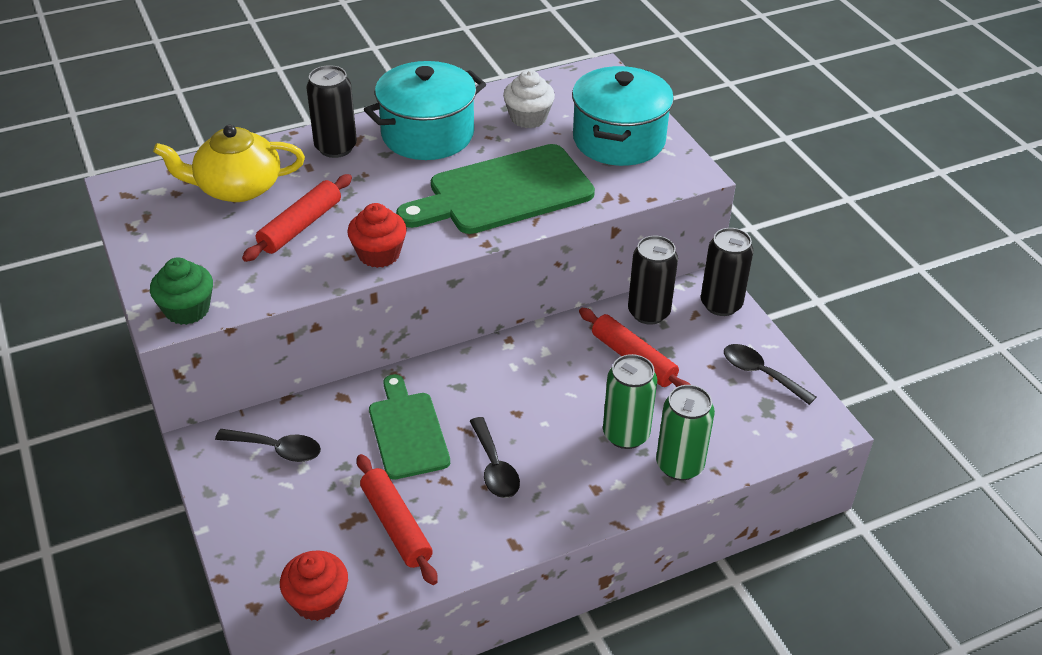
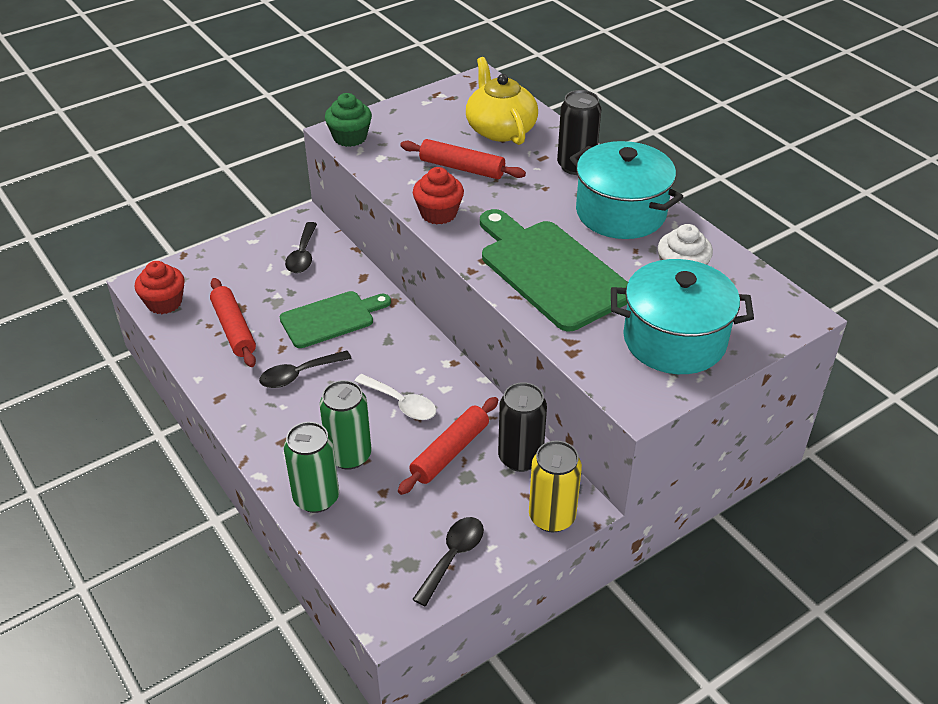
camera: 80 degrees right, 0 degrees up
red rolling pin [357,454,438,585] -> red rolling pin turned 75 degrees counterclockwise [210,278,256,367]
black can [701,228,754,316] -> yellow can [529,441,582,533]
none -> white spoon [354,374,436,420]

